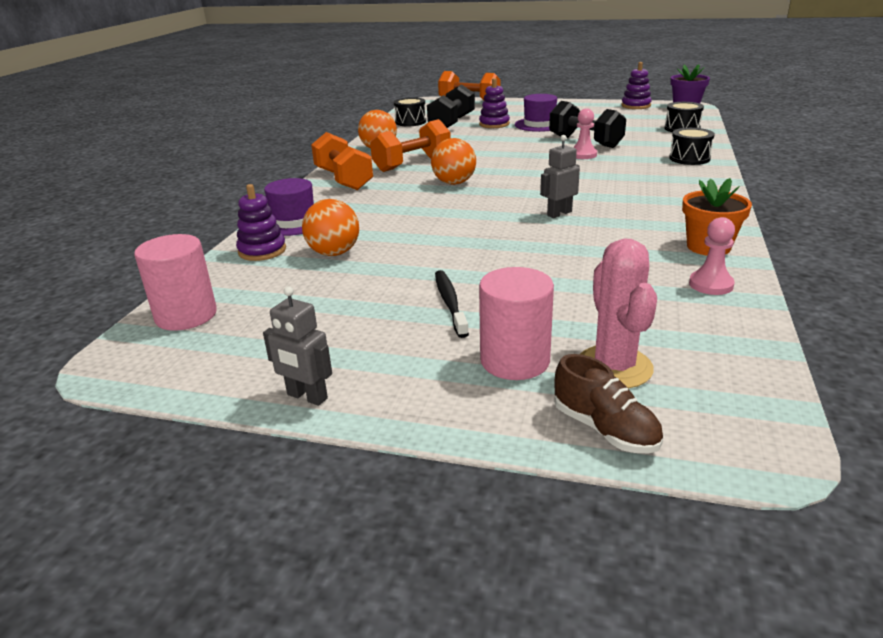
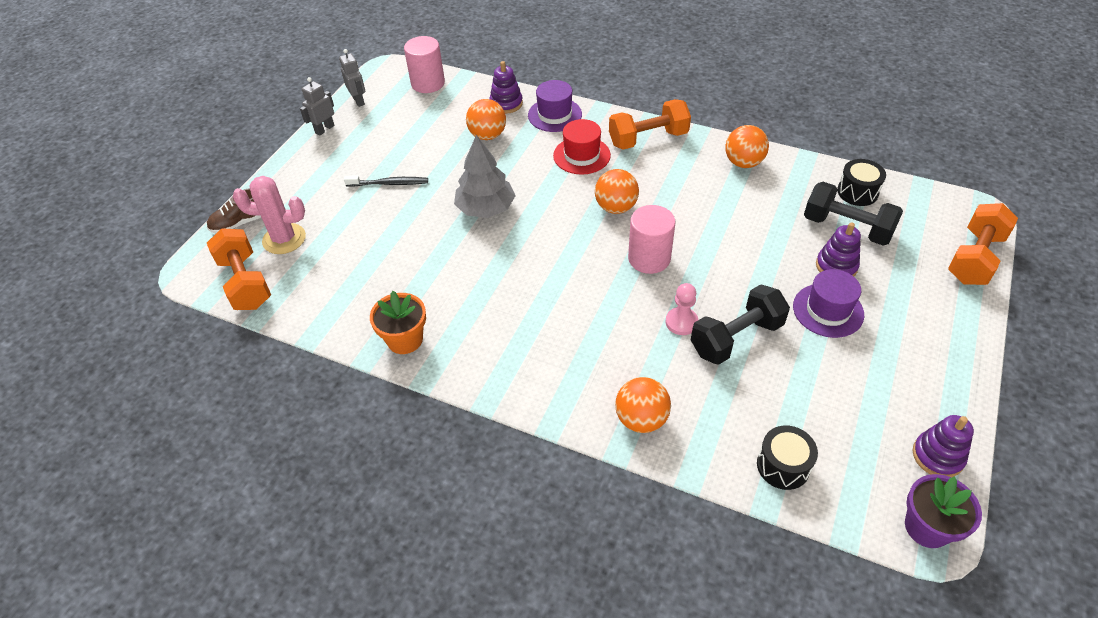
camera: 100 degrees right, 20 degrees up
orange dumbbell [370,119,451,172] -> orange dumbbell moved to [207,228,271,310]
pink cylinder [479,267,554,380] -> pink cylinder moved to [628,205,675,274]
grey robot [540,135,580,218] -> grey robot moved to [339,49,365,107]
black drum [669,128,715,165] -> orange ball [615,377,671,433]
pink pawn [689,217,735,295] -> none
none -> grey tree [454,135,515,218]
none -> red hat [553,119,611,175]

